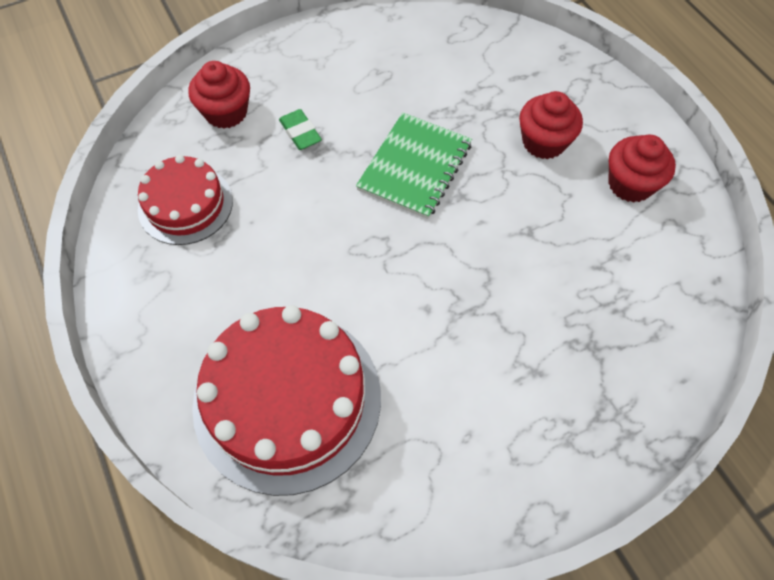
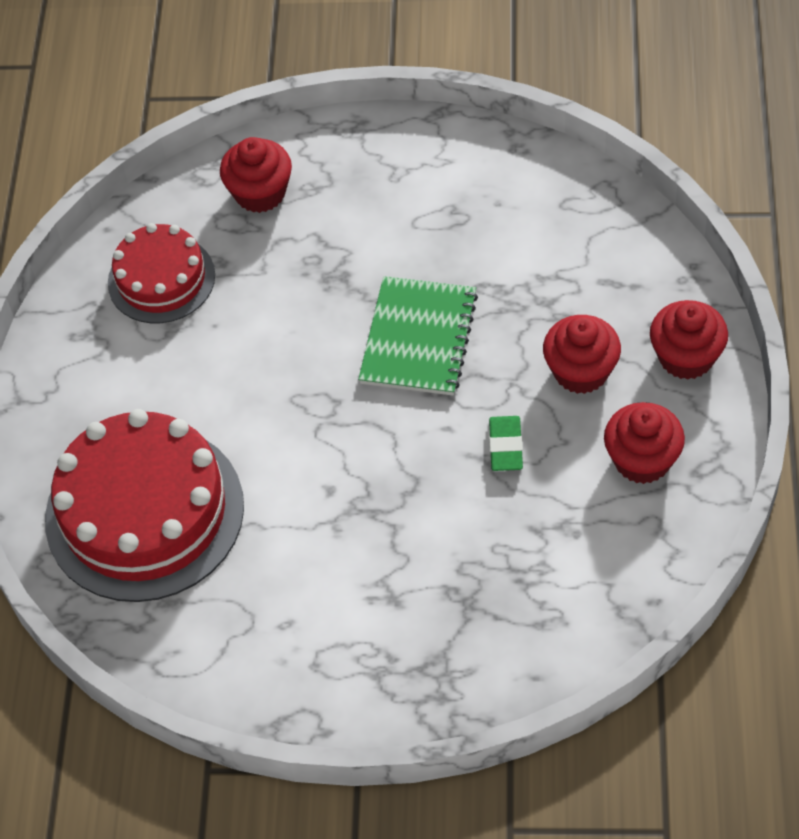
camera: 35 degrees right, 5 degrees down
green eraser [279,109,322,150] -> green eraser moved to [489,416,523,471]
green notebook [356,112,472,219] -> green notebook turned 45 degrees counterclockwise [358,276,478,396]
none -> red cupcake [650,300,728,380]

